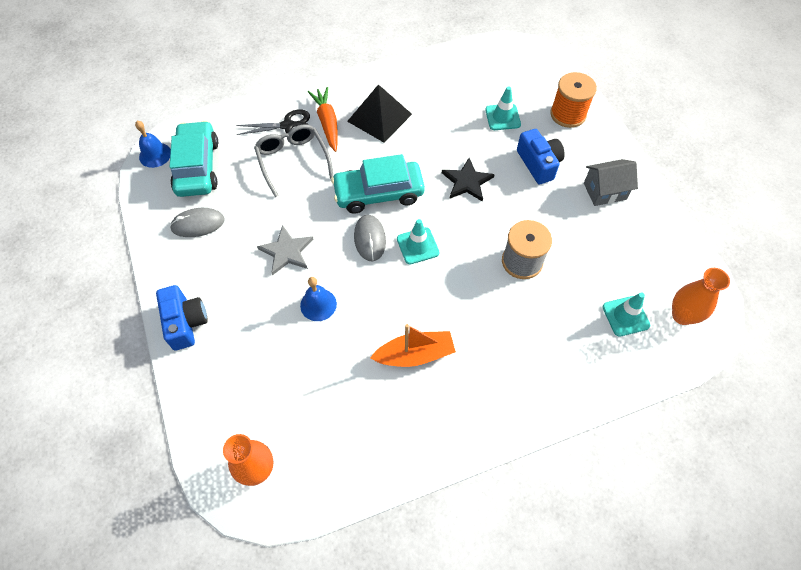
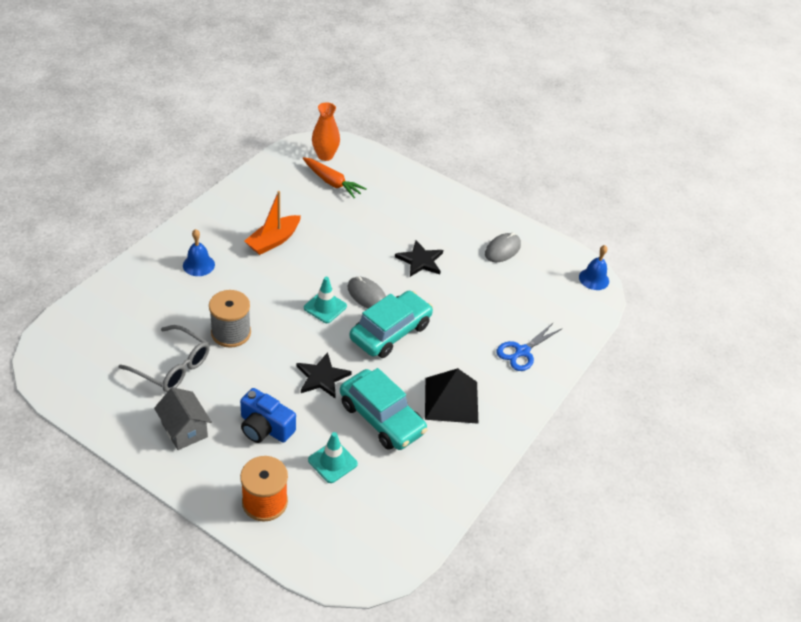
camera: 140 degrees right, 15 degrees down
blue camera [156,285,208,351] -> none
turquoise car [170,121,218,197] -> turquoise car moved to [340,368,427,450]
black scissors [236,109,310,135] -> blue scissors [497,322,563,371]
grey glasses [254,124,334,197] -> grey glasses moved to [119,325,210,392]
grey star [257,225,313,275] -> black star [395,240,443,277]
blue bell [300,277,337,321] -> blue bell moved to [183,229,215,276]
orange carrot [308,87,338,152] -> orange carrot moved to [303,157,367,198]
grey house [584,159,638,206] -> grey house turned 75 degrees counterclockwise [154,387,212,450]
turquoise traffic cone [602,292,650,337] -> none
orange vase [672,268,730,325] -> none

